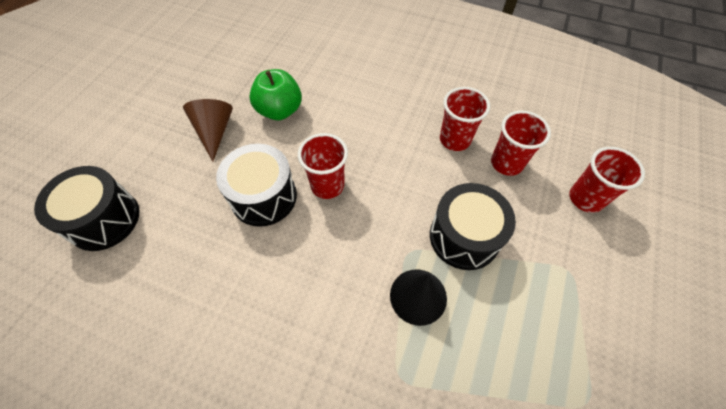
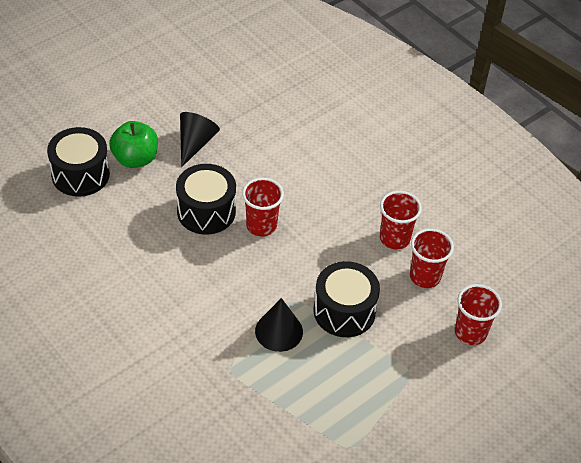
camera: 25 degrees right, 10 degrees down
brown cone [183,99,233,162] -> black cone [180,112,220,167]
green apple [249,69,302,120] -> green apple moved to [109,121,158,168]

